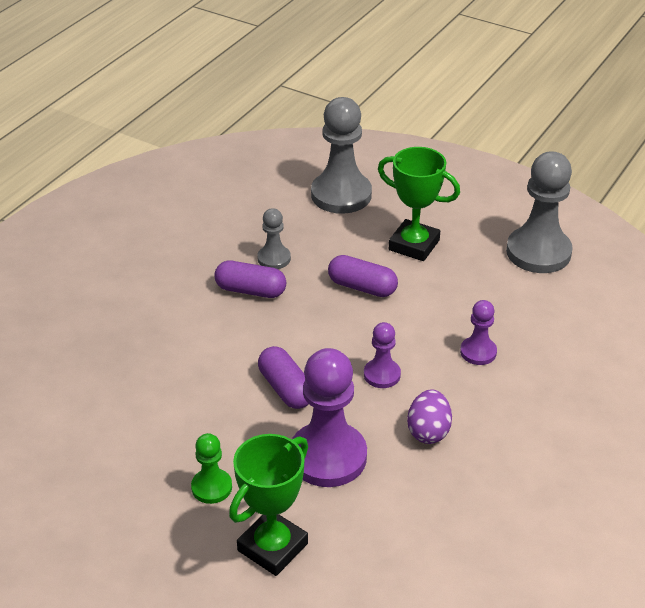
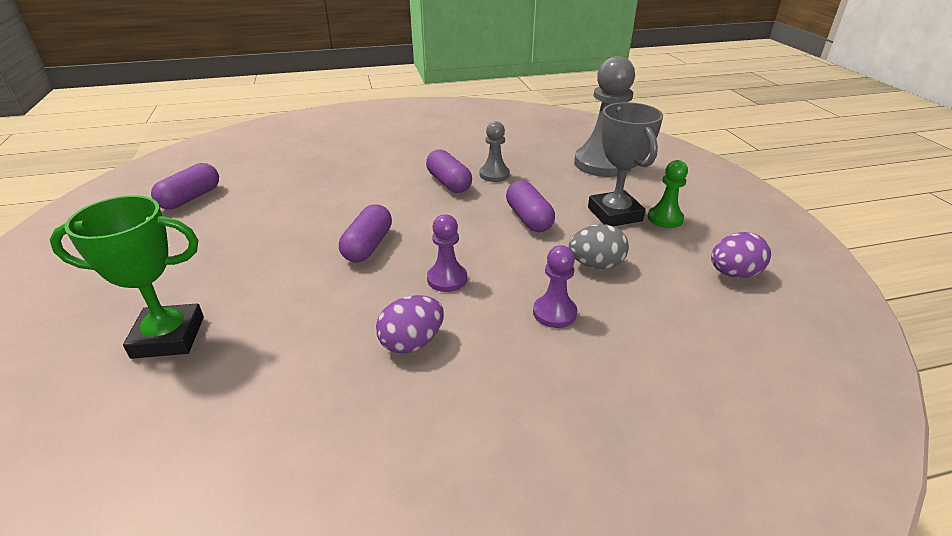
camera: 45 degrees right, 5 degrees down
green pawn [191,433,232,504] -> green pawn moved to [648,160,688,228]
purple pawn [292,348,367,487] -> none
green trophy [378,147,460,261] -> grey trophy [588,102,663,226]
grey pawn [506,151,573,273] -> purple egg [711,232,771,278]
none -> purple capsule [151,163,219,209]
none -> grey egg [569,224,629,269]

